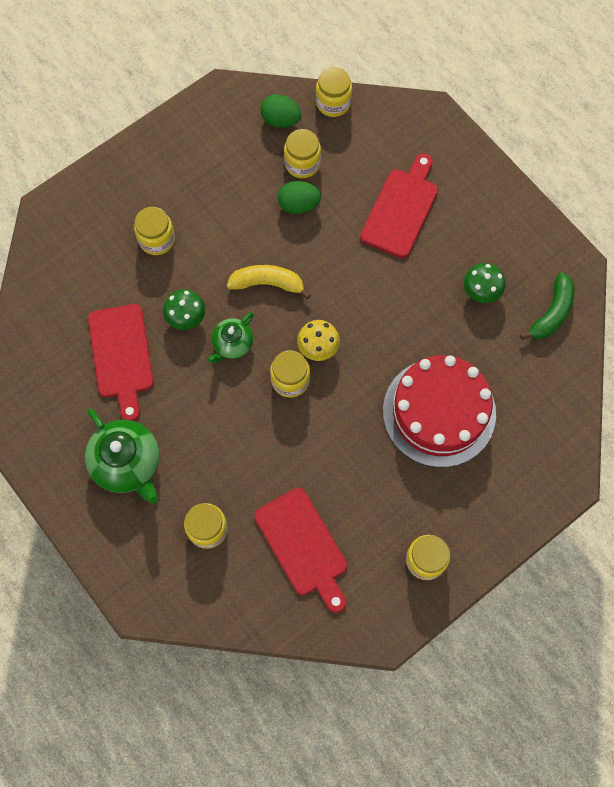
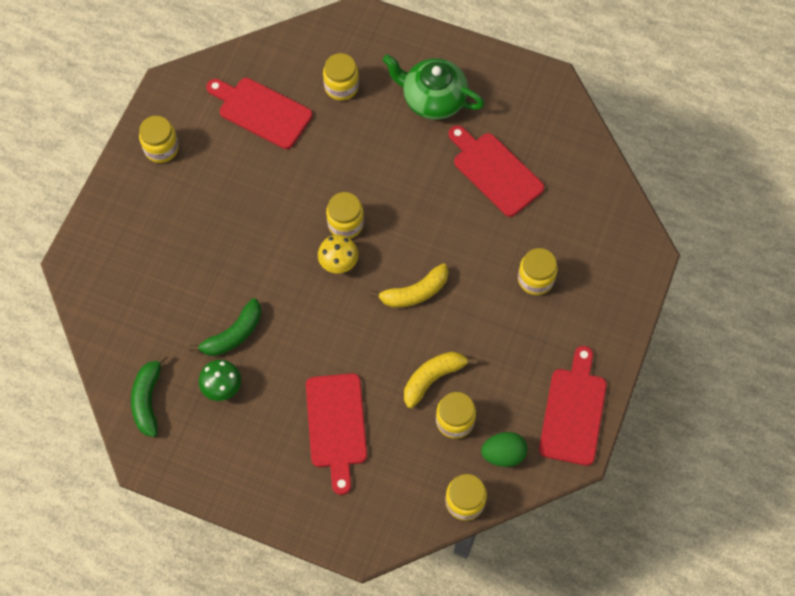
camera: 150 degrees right, 5 degrees down
green mushroom [163,289,205,330] -> none
green teapot [207,312,254,363] -> none
green egg [278,181,321,214] -> yellow banana [404,352,477,408]
red cake [383,355,496,467] -> none
none -> green banana [189,298,261,356]
none -> red cutting board [539,346,607,466]

